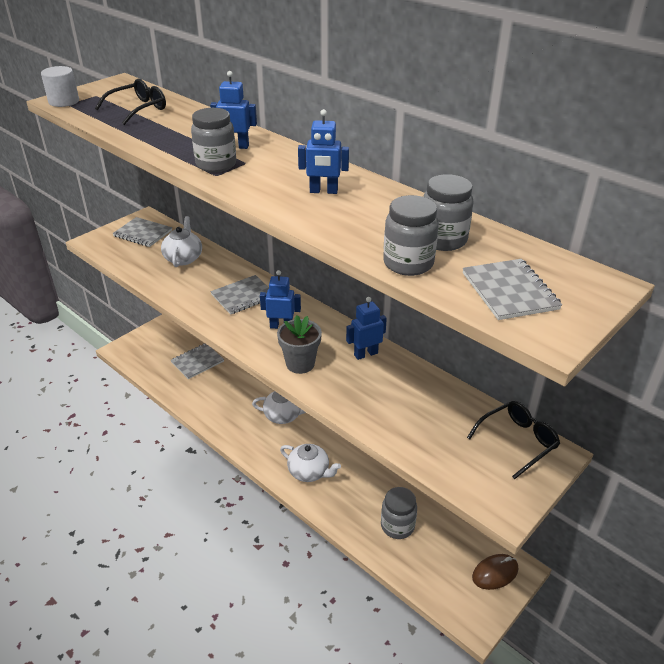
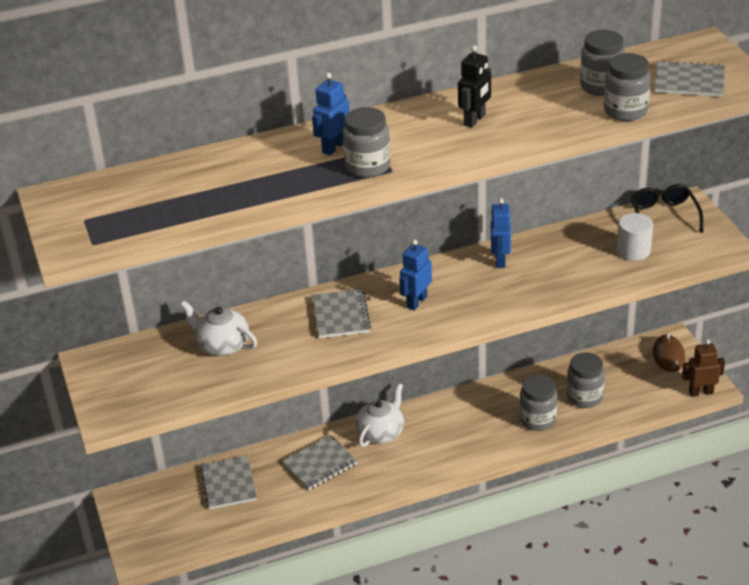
camera: 60 degrees left, 0 degrees up
white cylinder [41,66,79,107] -> white cylinder moved to [617,213,653,261]
black glasses [95,79,166,125] -> none
grey notebook [113,217,172,247] -> grey notebook moved to [282,435,357,490]
grey flower pot [277,315,322,374] -> none
white teapot [280,444,341,482] -> none
blue robot [298,109,349,194] -> black robot [458,45,491,128]
none -> grey jar [519,375,557,431]
none -> brown robot [682,339,725,397]

